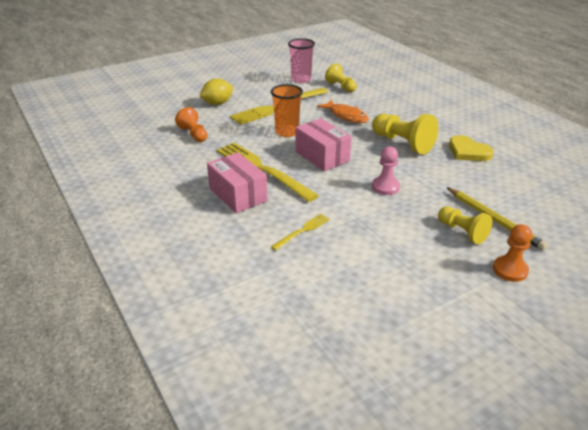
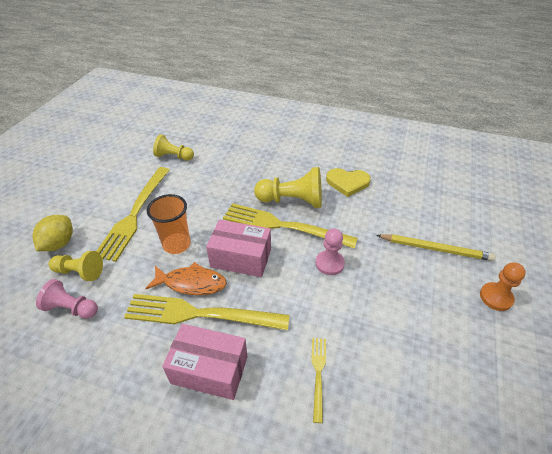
camera: 40 degrees left, 10 degrees up
orange pawn [175,107,207,142] -> pink pawn [36,279,98,319]
pink cup [288,38,315,83] -> none
orange fish [317,100,369,123] -> orange fish moved to [145,262,227,295]
yellow pawn [438,206,492,244] -> yellow pawn moved to [49,251,103,281]
none -> yellow fork [223,203,358,249]

